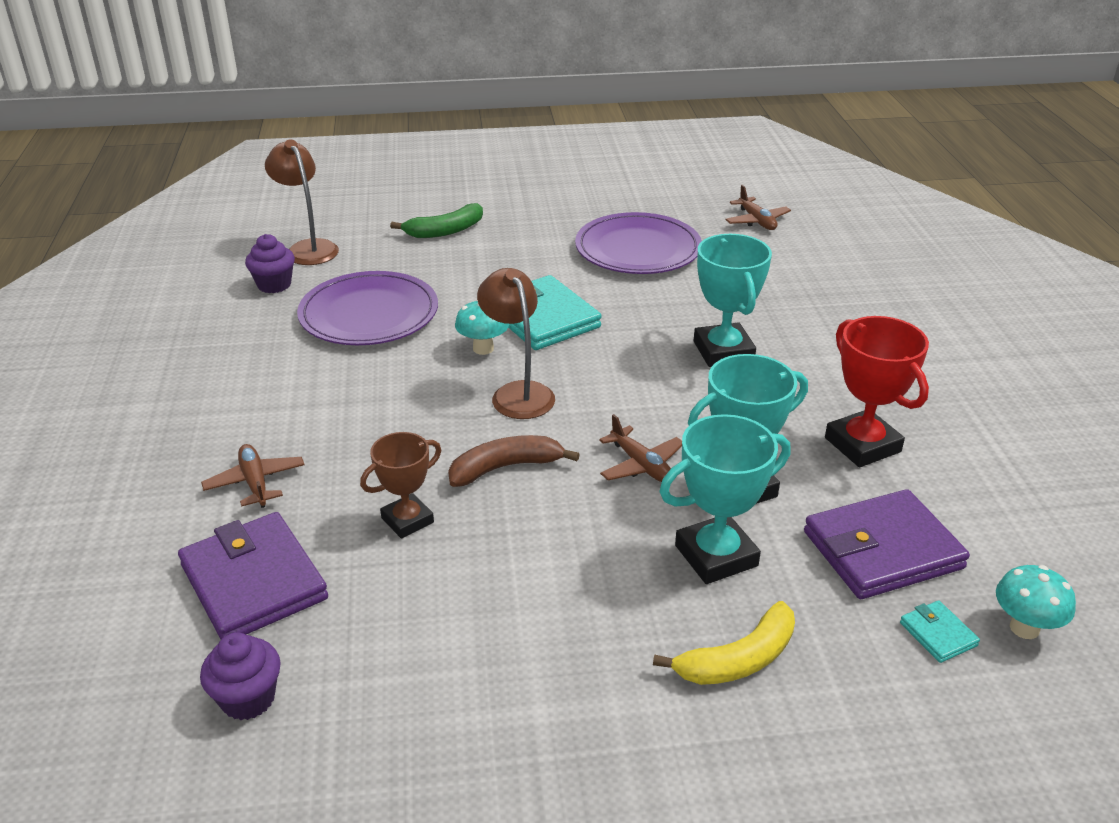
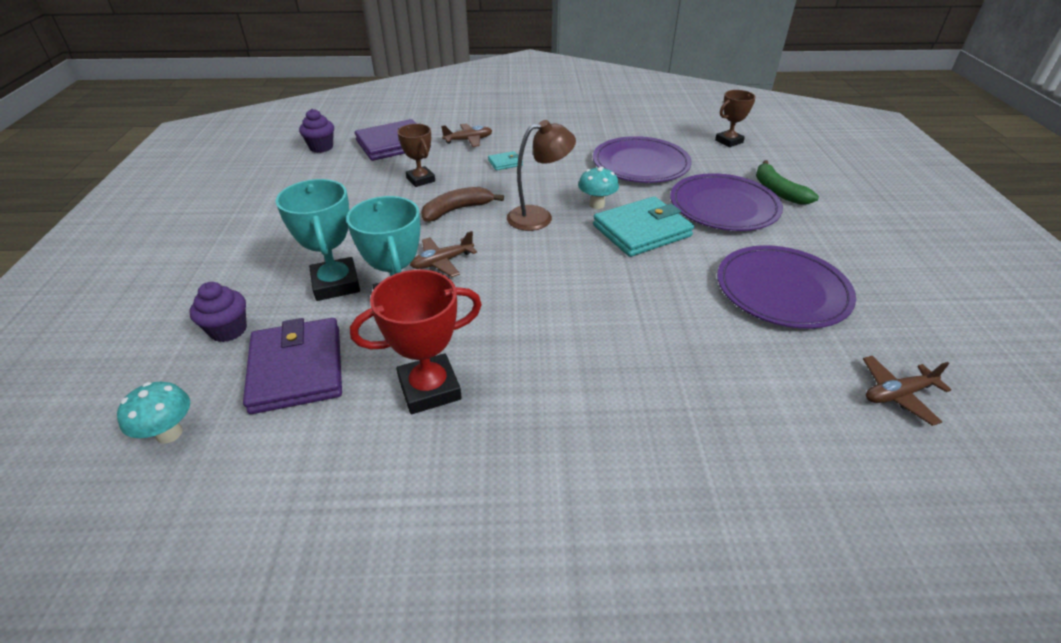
camera: 95 degrees right, 5 degrees up
purple cupcake [245,234,295,293] -> purple cupcake moved to [190,282,247,342]
brown lamp [265,139,339,265] -> brown trophy [715,90,755,147]
brown banana [448,435,580,487] -> brown banana turned 105 degrees counterclockwise [421,187,504,222]
yellow banana [653,601,795,685] -> none
turquoise trophy [694,234,772,367] -> none
turquoise wallet [900,600,980,663] -> turquoise wallet moved to [488,151,523,170]
none -> purple plate [670,173,783,231]

